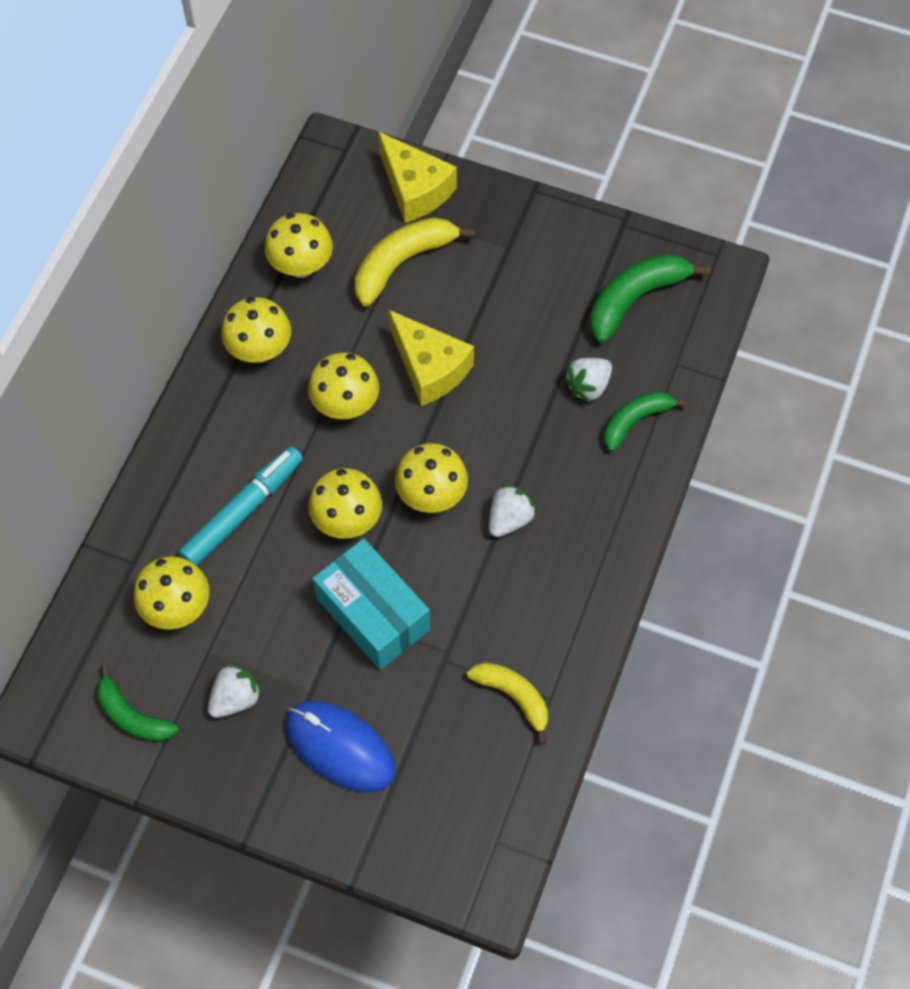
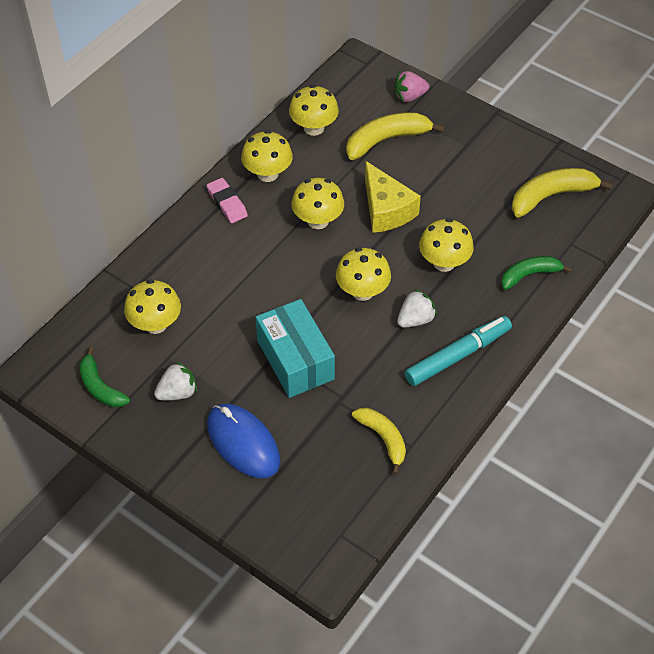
camera: 15 degrees right, 10 degrees down
turquoise marker [179,446,303,566] -> turquoise marker moved to [405,316,512,386]
yellow mushroom [308,468,382,539] -> yellow mushroom moved to [419,218,474,272]
yellow cheese [378,132,457,223] -> pink strawberry [394,71,429,102]
white strawberry [563,358,612,403] -> none
green banana [590,254,710,343] -> yellow banana [511,168,613,218]
none -> pink eraser [206,178,248,223]

